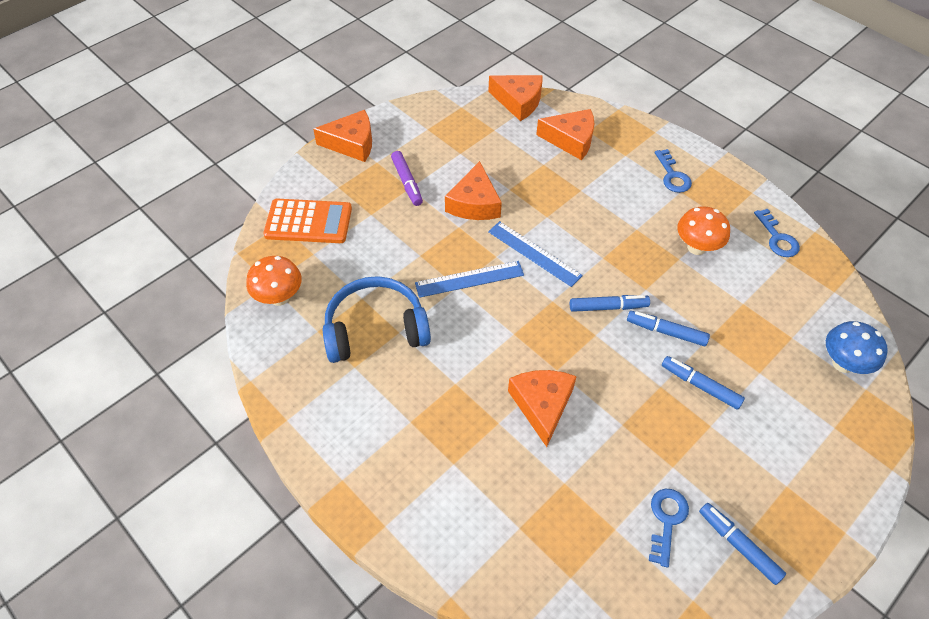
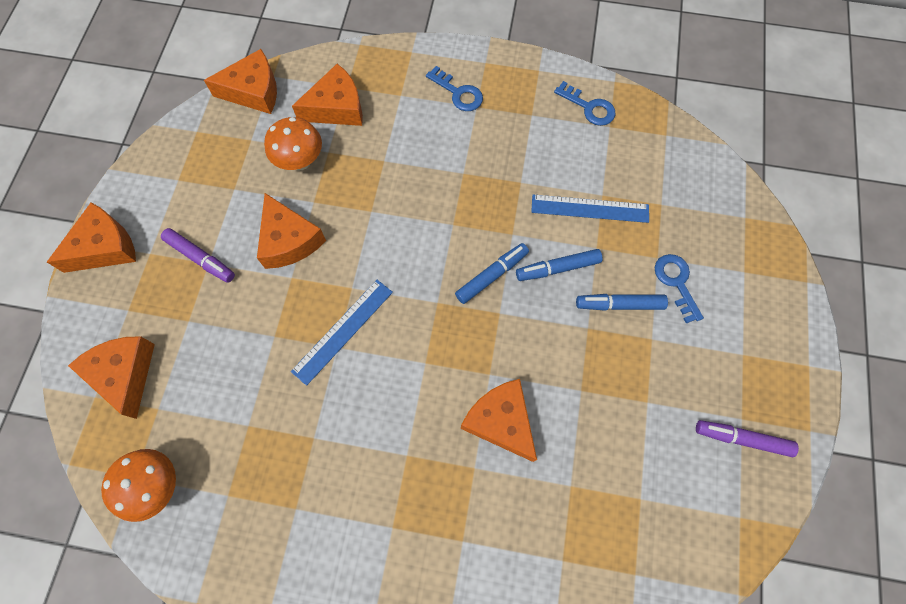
camera: 35 degrees left, 15 degrees up
orange calculator [263,199,352,243] -> orange cheese [68,336,155,419]
blue headphones [322,276,431,363] -> none
blue ruler [488,221,583,287] -> blue ruler moved to [531,195,649,223]
blue key [649,489,689,567] -> blue key moved to [655,254,704,324]
orange mushroom [677,206,730,255] -> orange mushroom moved to [264,117,322,170]
blue marker [699,503,786,585] -> purple marker [696,420,799,457]
blue mushroom [826,321,888,374] -> none

